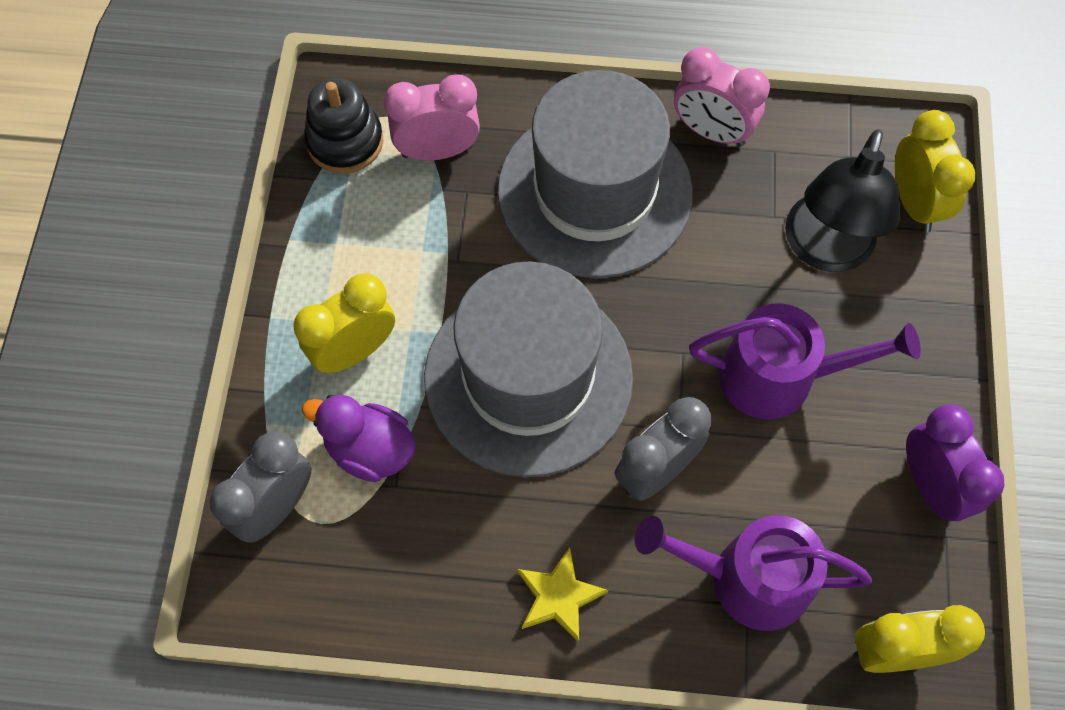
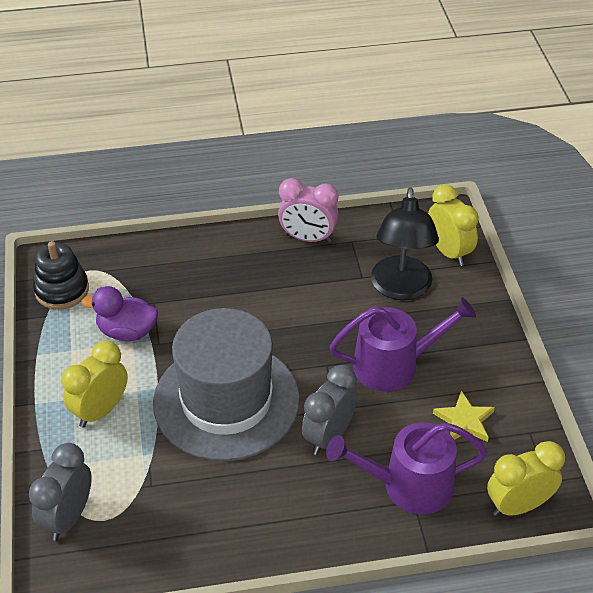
camera: 15 degrees left, 20 degrees down
purple duck [302,395,416,482] -> purple duck moved to [82,286,158,342]
pink clock [384,75,480,160] -> none
grey hat [497,70,693,278] -> none
yellow star [517,547,608,643] -> yellow star moved to [433,391,495,442]
purple clock [906,405,1004,522] -> none

